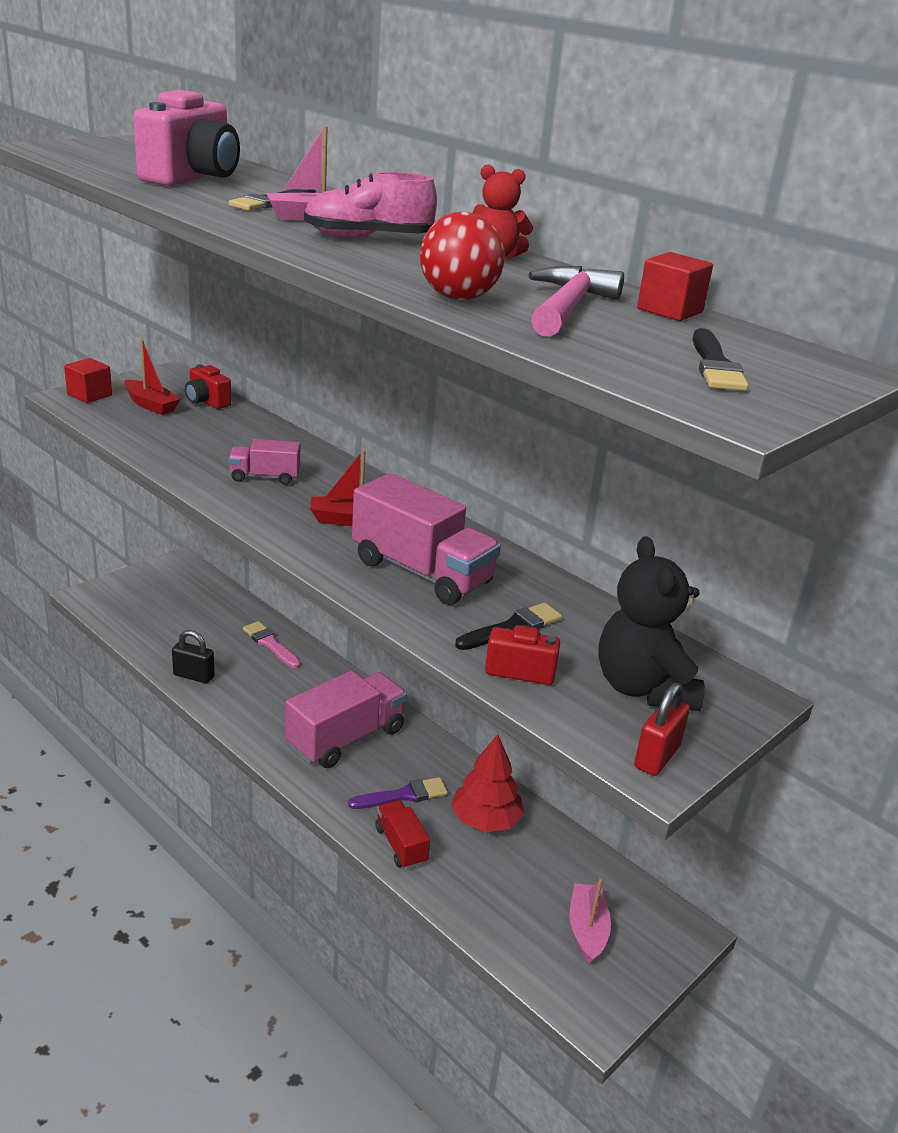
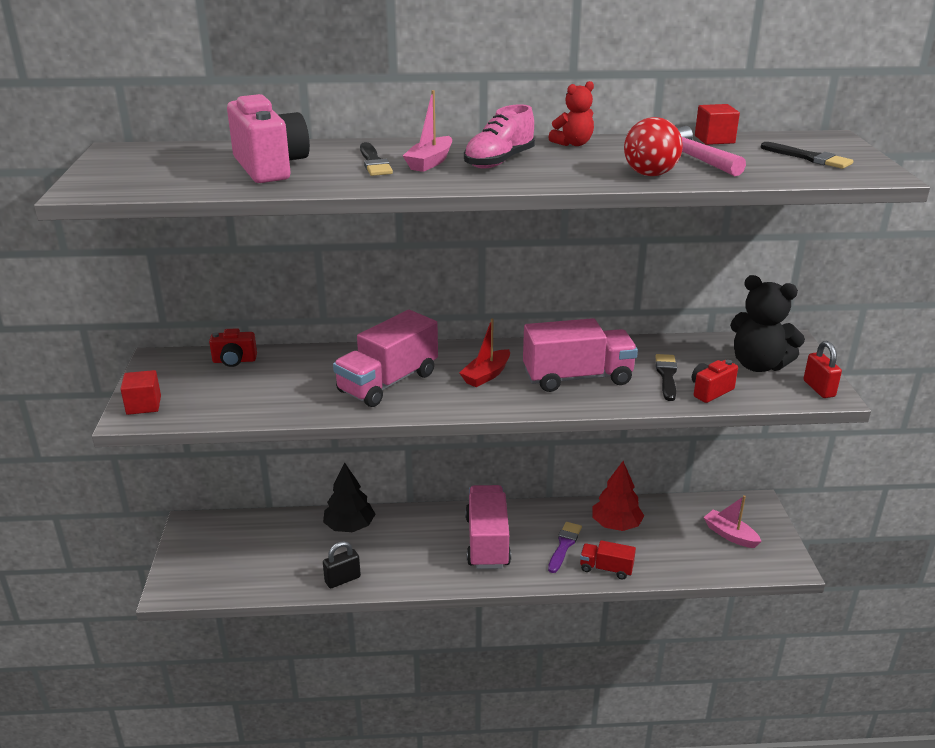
camera: 45 degrees left, 0 degrees up
red boat [124,340,181,415] -> none
pink truck [228,439,300,485] -> pink truck [333,310,438,407], size x1.88
pink brush [243,621,300,668] -> black tree [323,462,376,532]

